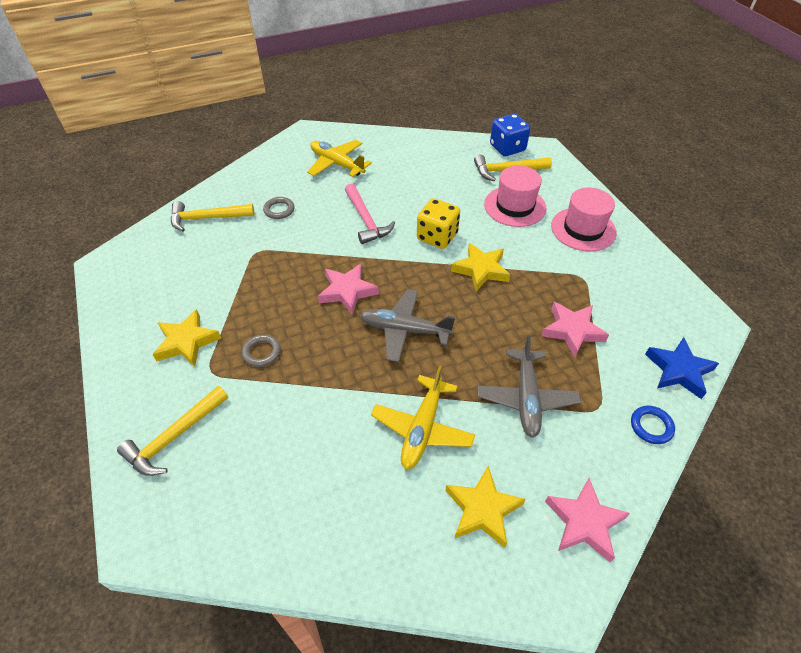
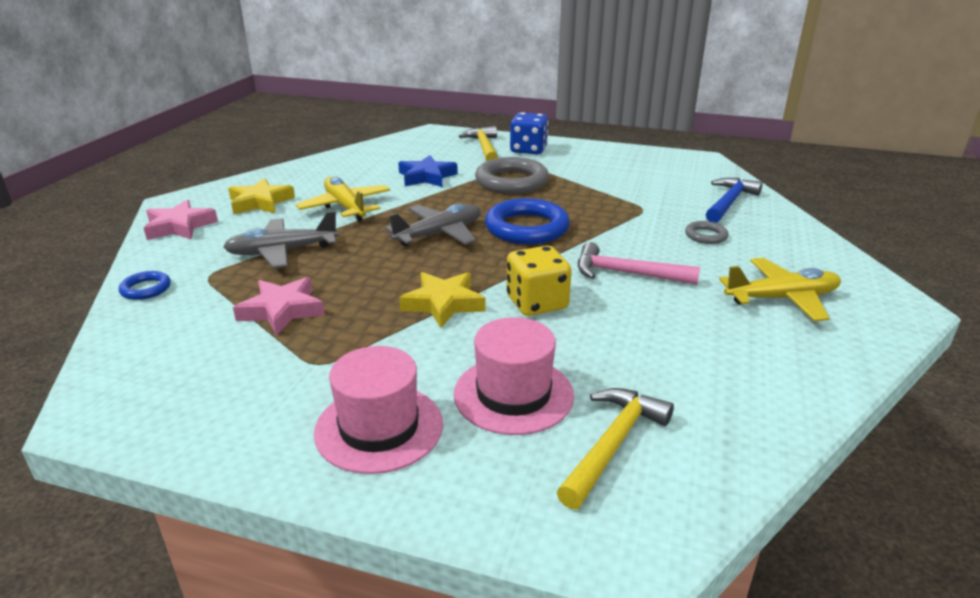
camera: 130 degrees right, 20 degrees down
yellow star [152,309,221,367] -> none
yellow hammer [171,201,254,232] -> blue hammer [706,178,763,223]
grey ring [242,334,281,367] -> grey ring [475,157,549,194], size x2.06
pink star [318,264,379,315] -> blue ring [485,198,570,244]
grey plane [478,335,581,438] -> grey plane turned 60 degrees counterclockwise [223,211,339,269]
blue dice [490,114,530,156] -> blue dice moved to [510,112,548,154]
blue star [645,337,719,399] -> blue star moved to [398,155,458,187]

